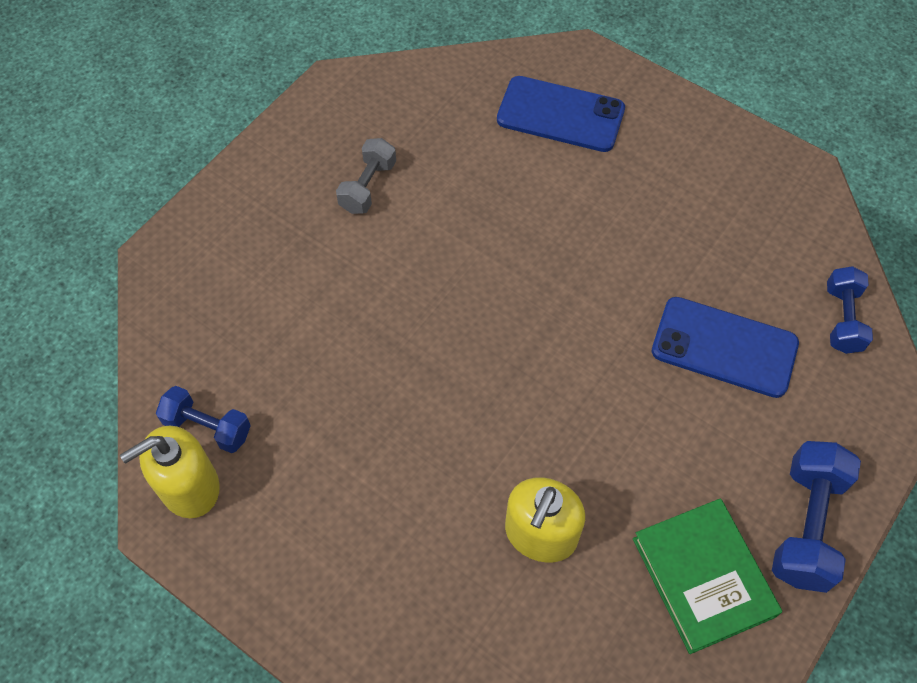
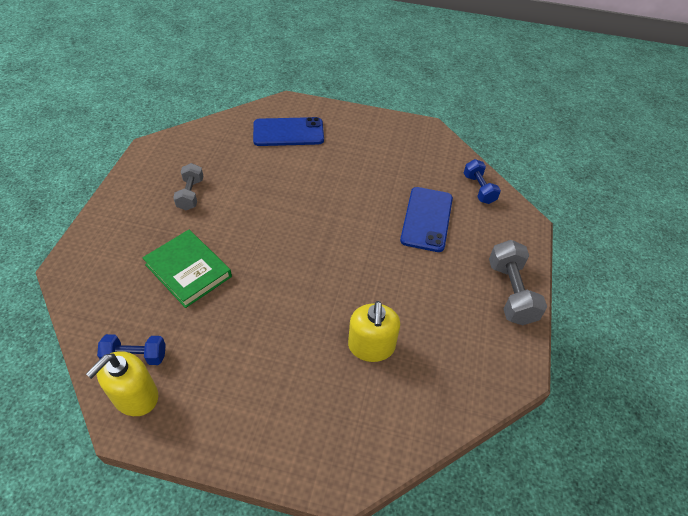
camera: 25 degrees left, 10 degrees down
green book [633,499,782,654] -> green book moved to [142,230,232,308]
blue phone [652,297,799,398] -> blue phone turned 75 degrees counterclockwise [400,187,453,252]
blue dumbbell [772,441,861,593] -> grey dumbbell [489,240,547,325]

